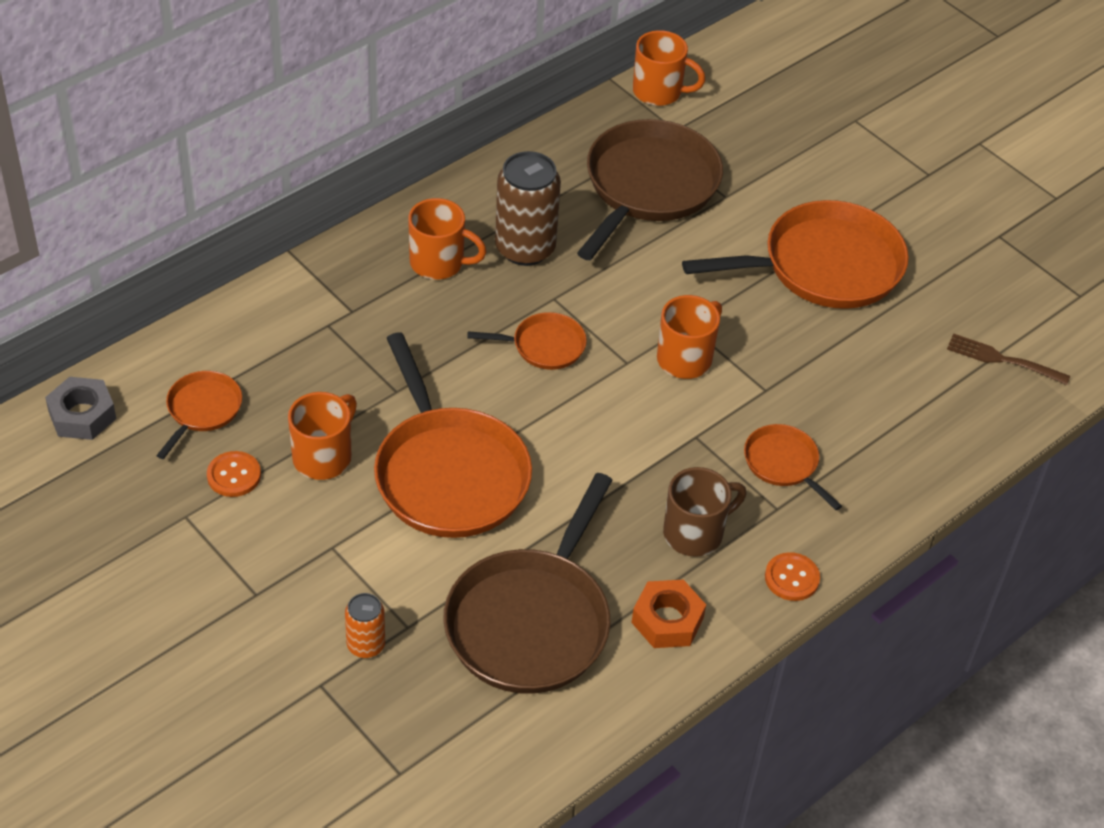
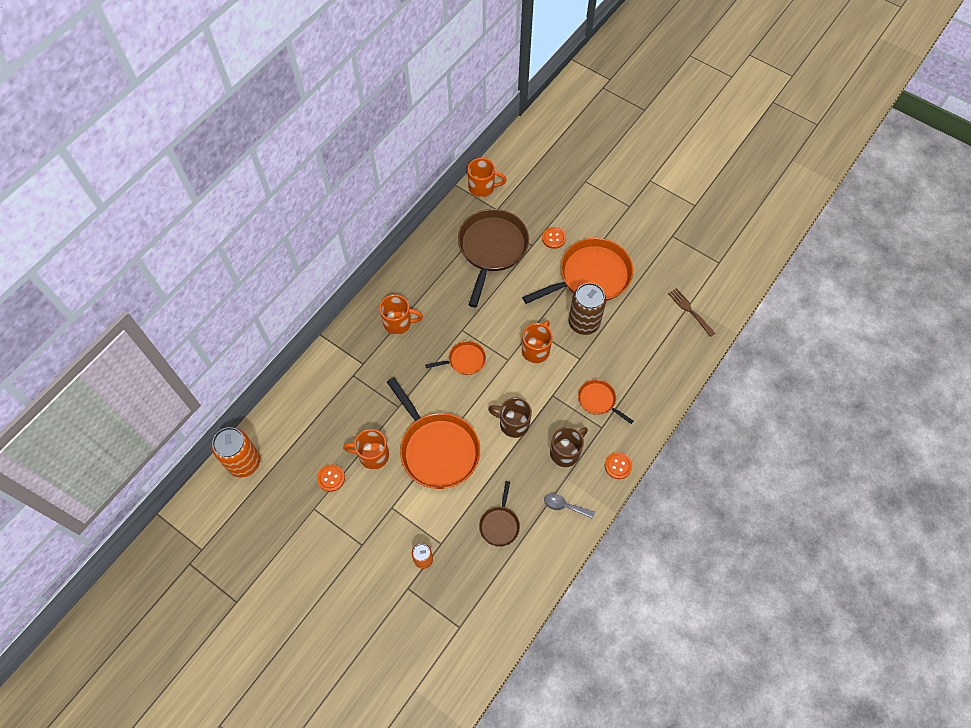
camera: 10 degrees left, 15 degrees up
grey nut [45,377,116,440] -> orange can [212,427,260,477]
orange pan [156,371,242,459] -> none
orange mug [288,392,357,480] -> orange mug turned 105 degrees counterclockwise [343,429,389,470]
brown pan [443,473,612,694] -> brown pan [479,481,520,547], size x0.49
brown can [495,151,561,266] -> brown can moved to [569,283,606,335]
orange nut [631,579,706,648] -> grey spoon [544,494,595,519]
brown fork [947,333,1070,385] -> brown fork turned 45 degrees clockwise [668,288,715,337]
none -> brown mug [488,397,532,438]
none -> orange button [542,227,566,249]

